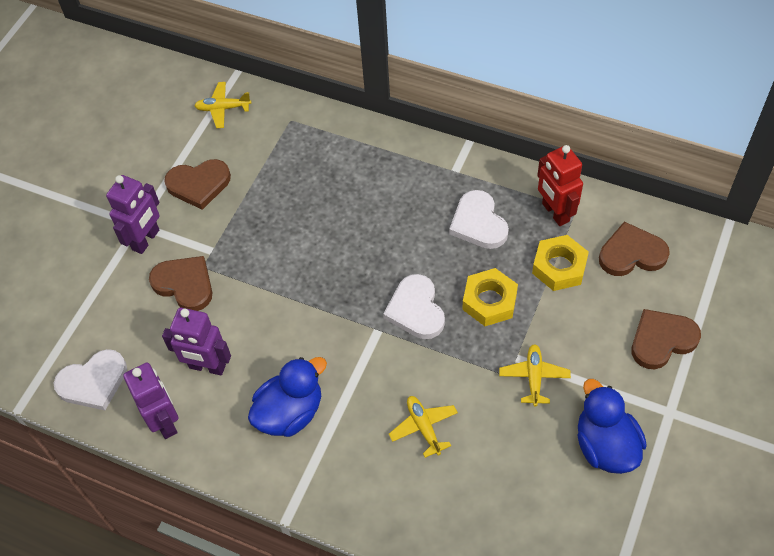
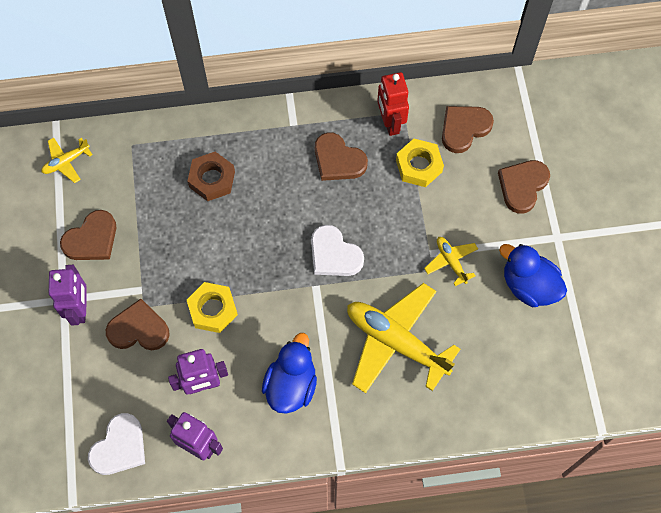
camera: 35 degrees left, 10 degrees up
yellow plane [389,396,458,458] -> yellow plane [347,283,460,393], size x2.13
white heart [449,190,509,249] -> brown heart [315,132,368,181]
yellow nut [462,268,518,326] -> yellow nut moved to [187,282,238,333]
red robot [537,145,583,226] -> red robot turned 45 degrees clockwise [377,72,409,136]
none -> brown nut [188,152,235,201]

